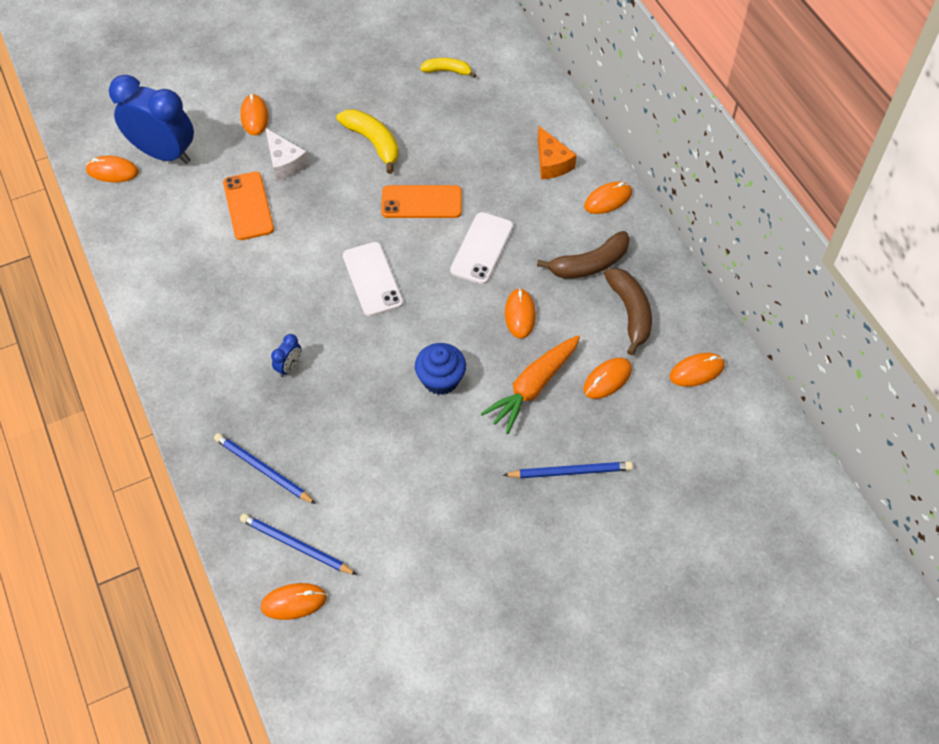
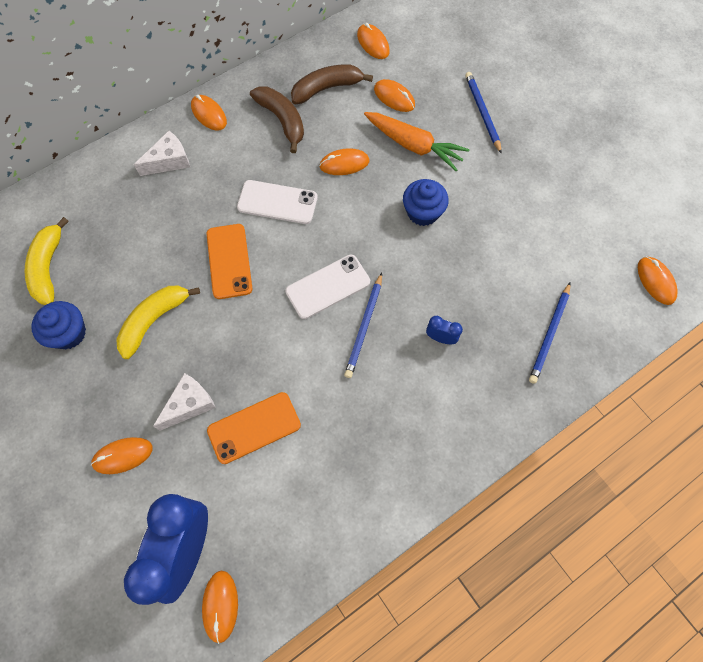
camera: 100 degrees left, 10 degrees up
blue pencil [240,513,357,575] -> blue pencil moved to [344,273,382,378]
yellow banana [420,58,476,78] -> yellow banana [25,217,69,305], size x1.58
orange cheese [538,126,577,179] -> white cheese [134,131,190,176]
none -> blue cupcake [31,301,86,349]

